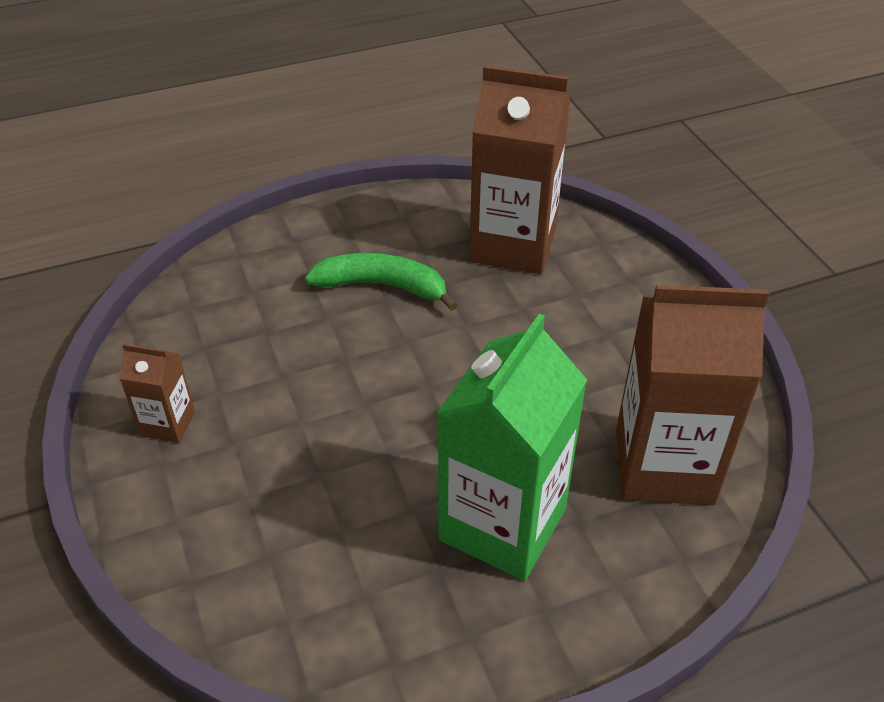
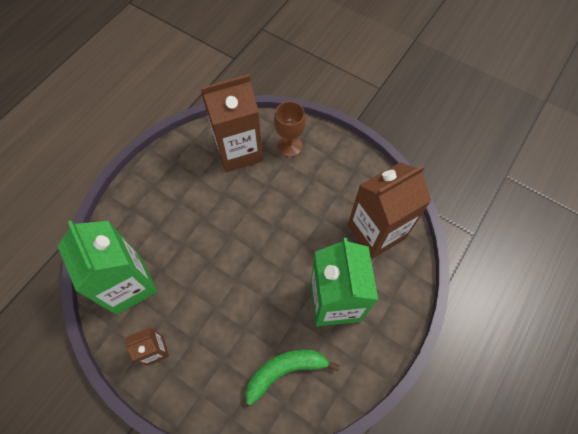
camera: 35 degrees left, 20 degrees up
green banana [305,253,457,311] -> green banana moved to [245,350,340,405]
none -> green carton [57,220,158,315]
none -> brown goblet [274,101,306,157]

